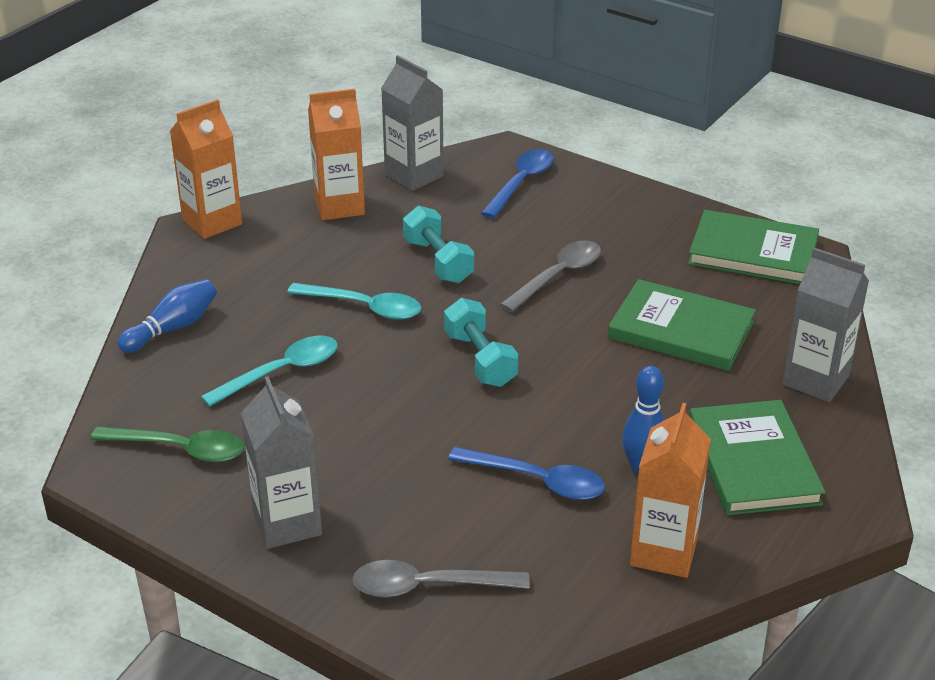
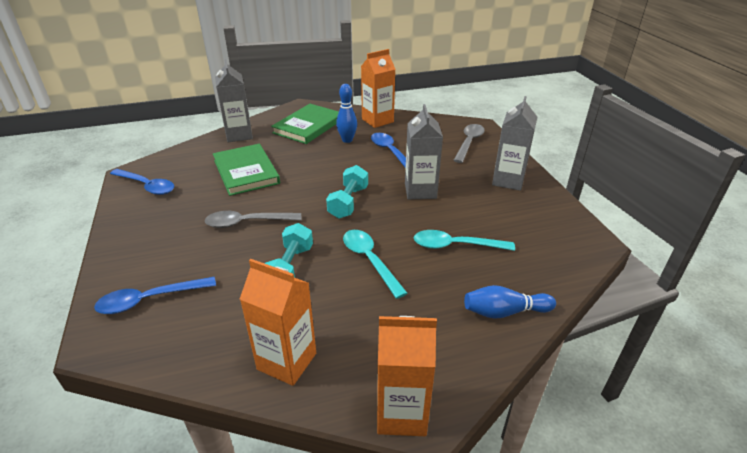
camera: 140 degrees left, 0 degrees up
green spoon [91,426,244,462] -> none
grey spoon [352,560,530,597] -> grey spoon turned 105 degrees counterclockwise [453,124,485,163]
grey carton [381,55,444,191] -> grey carton moved to [405,104,443,199]
green book [688,210,819,284] -> blue spoon [110,169,174,195]

